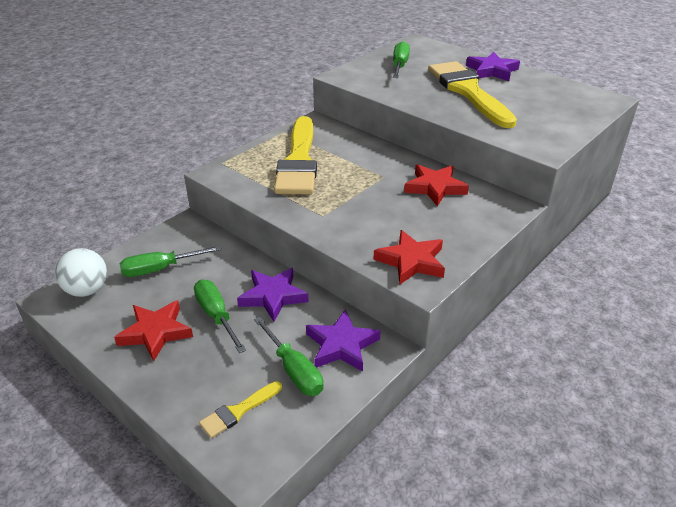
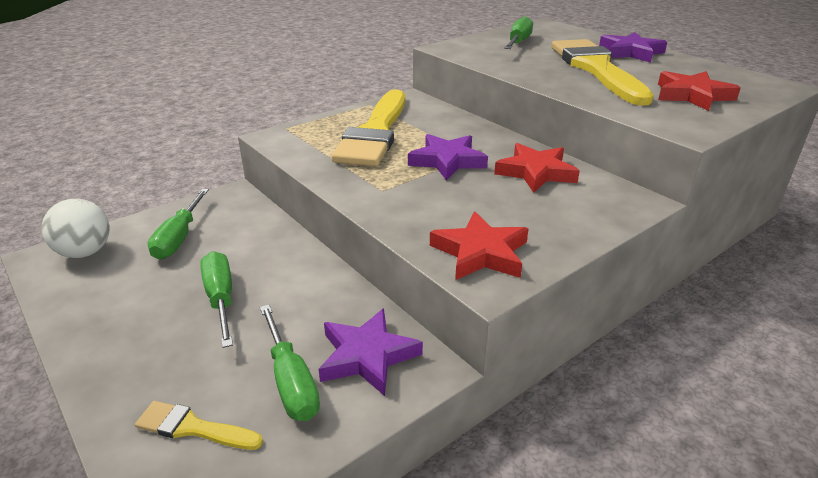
camera: 10 degrees right, 5 degrees down
red star [114,300,193,361] -> red star moved to [658,71,741,111]
green screwdriver [120,246,221,277] -> green screwdriver turned 75 degrees counterclockwise [148,189,209,260]
yellow brush [199,381,282,438] -> yellow brush turned 45 degrees clockwise [135,401,263,450]
purple star [237,268,309,322] -> purple star moved to [408,134,488,181]

